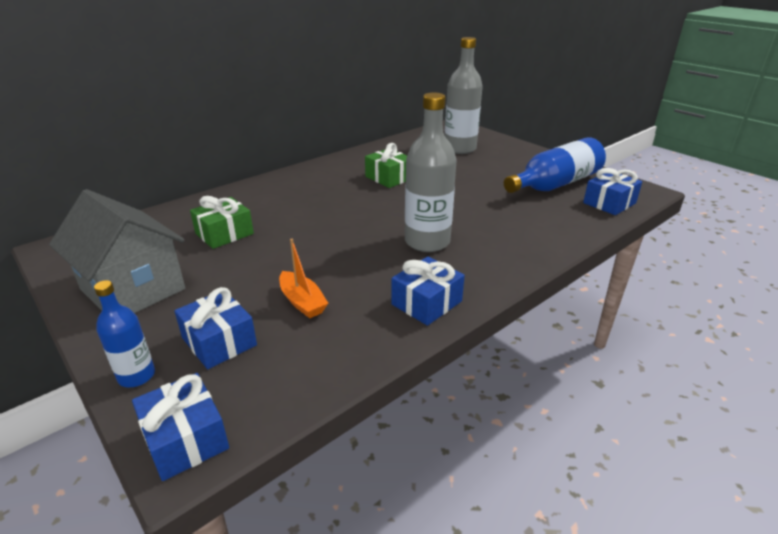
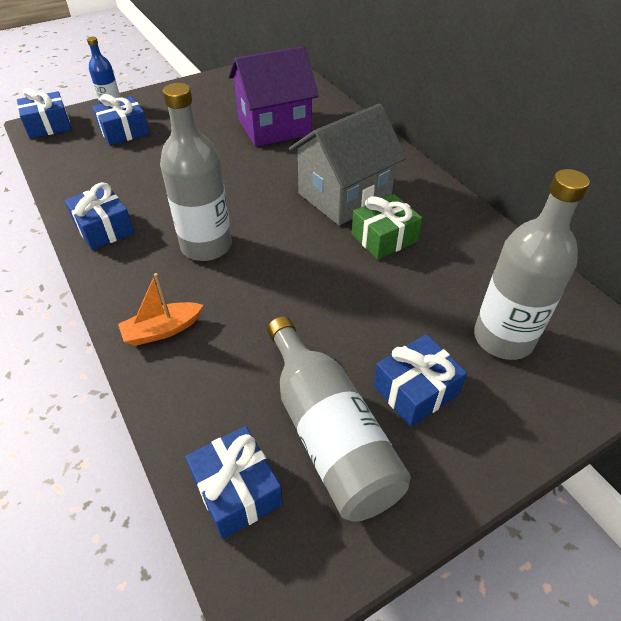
camera: 100 degrees right, 15 degrees up
grey house [49,189,185,313] -> grey house moved to [289,103,407,225]
green gift [190,196,254,249] -> purple house [228,46,319,147]
orange boat [279,239,328,318] -> orange boat moved to [118,273,203,346]
blue bottle [504,137,606,193] -> grey bottle [267,316,411,522]
none -> blue gift [373,334,467,427]

